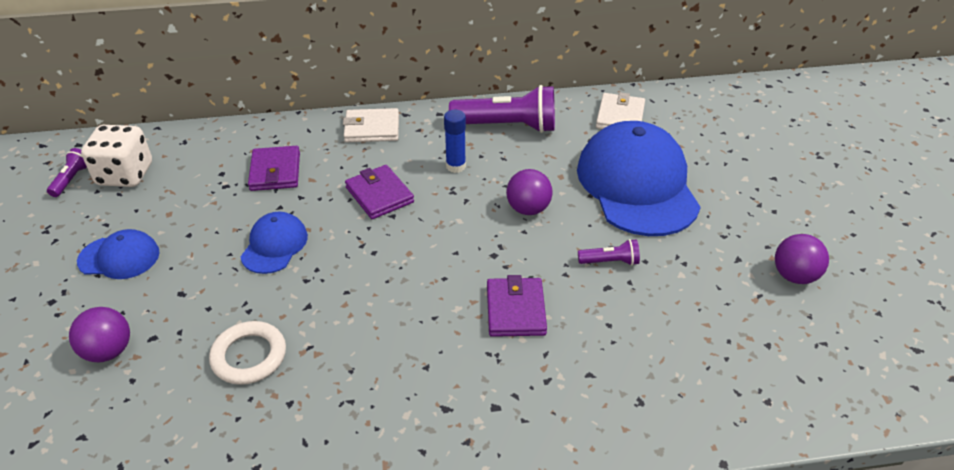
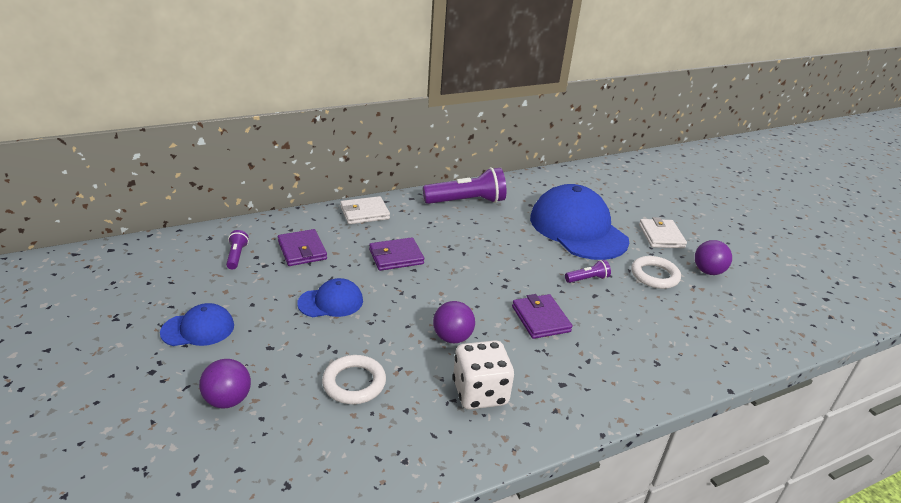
camera: 20 degrees left, 10 degrees down
purple flashlight [47,148,87,197] -> purple flashlight moved to [226,230,249,270]
white dice [81,125,152,187] -> white dice moved to [453,340,514,410]
blue cap [240,212,308,274] -> blue cap turned 75 degrees clockwise [297,278,363,317]
purple wallet [345,165,414,219] -> purple wallet turned 60 degrees counterclockwise [369,237,424,271]
blue glue stick [444,110,466,173] -> none
purple ball [506,169,552,215] -> purple ball moved to [433,301,475,343]
white wallet [596,92,645,129] -> white wallet moved to [639,217,687,248]
none -> white ring [631,256,681,289]

